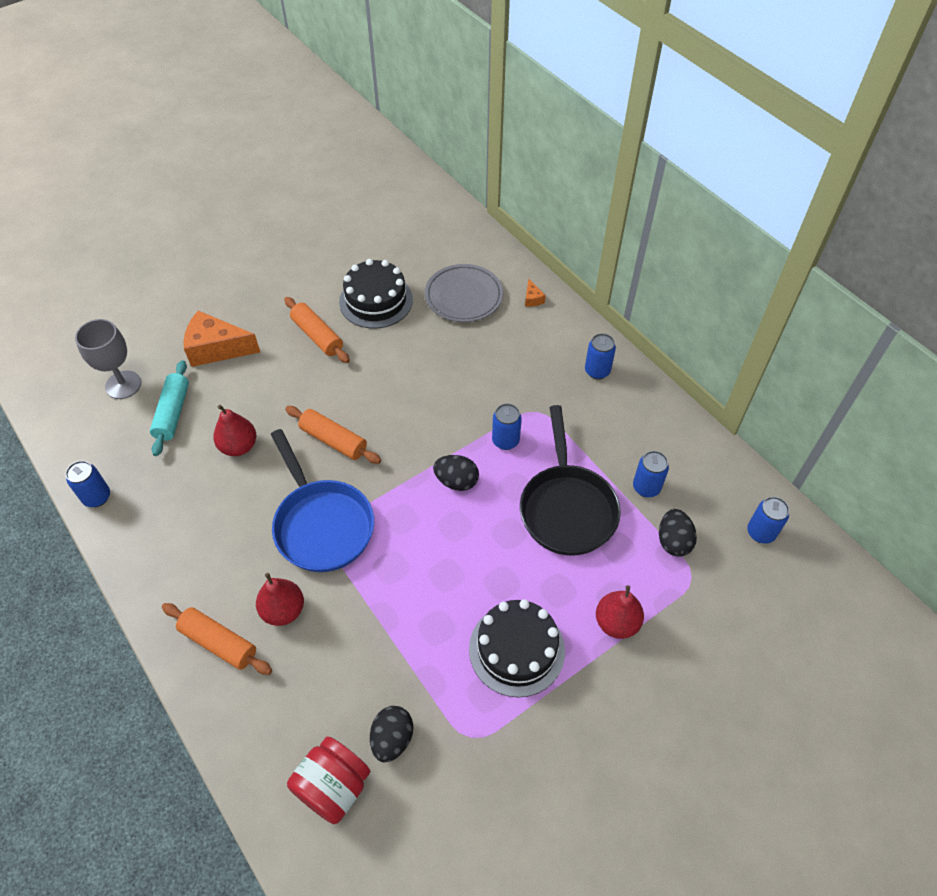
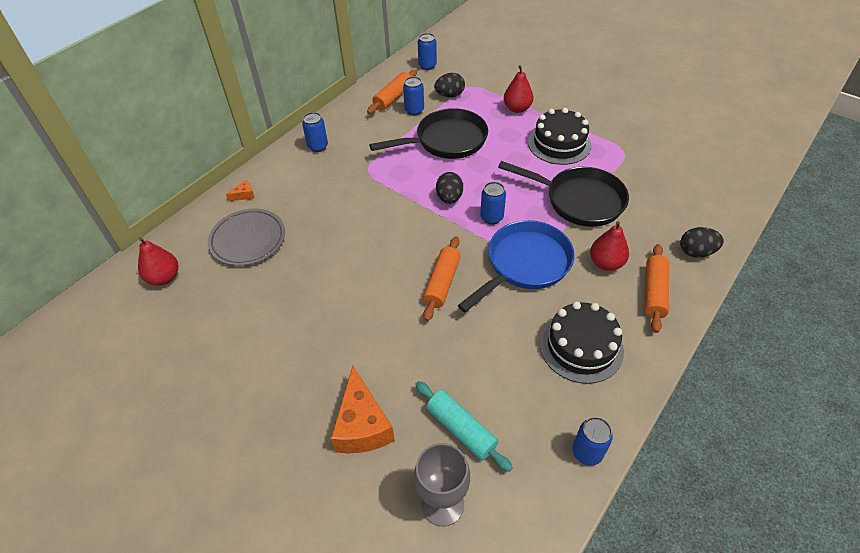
camera: 105 degrees left, 5 degrees down
turquoise rolling pin [150,360,189,456] -> turquoise rolling pin turned 60 degrees clockwise [415,381,513,472]
red pear [213,405,256,456] -> red pear moved to [138,237,178,286]
orange rolling pin [284,297,350,363] -> orange rolling pin moved to [367,70,417,114]
red jar [287,736,371,824] -> none
black cake [339,259,413,329] -> black cake moved to [540,301,624,384]
black egg [370,706,413,762] -> black egg moved to [680,227,724,258]
blue can [492,404,522,450] -> blue can moved to [480,182,506,224]
none -> black pan [498,161,629,227]

